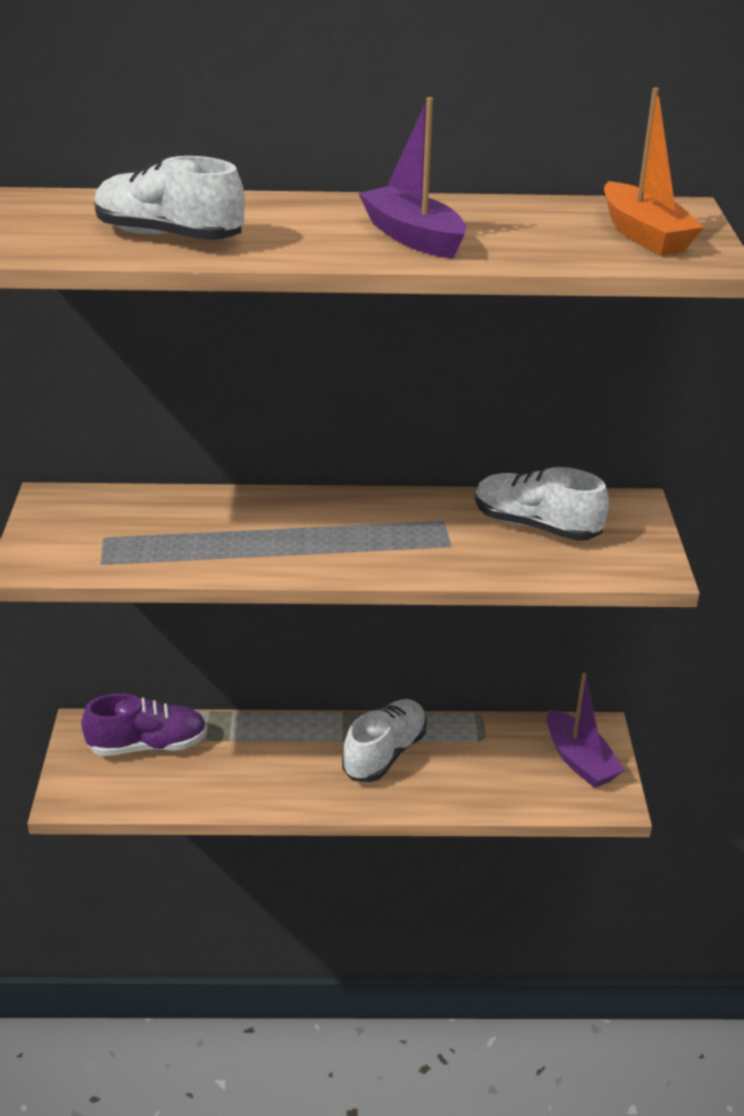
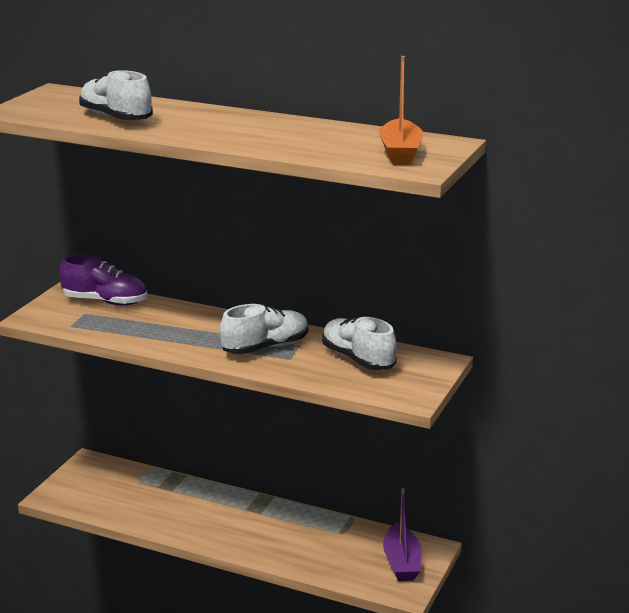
camera: 25 degrees right, 10 degrees down
purple shoe [81,693,207,756] -> purple shoe moved to [59,255,147,305]
white shoe [342,699,427,782] -> white shoe moved to [220,304,309,354]
purple boat [358,97,466,259] -> none

